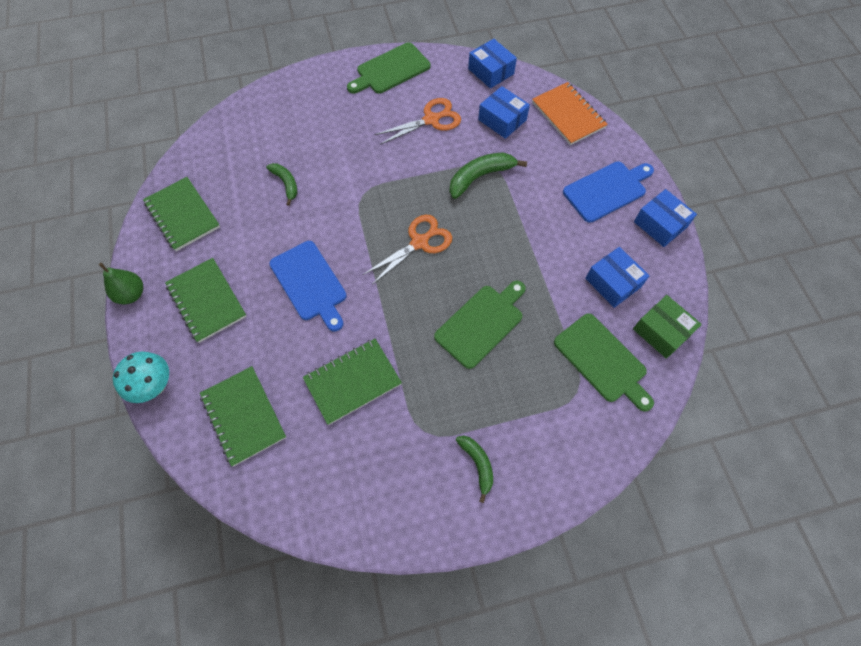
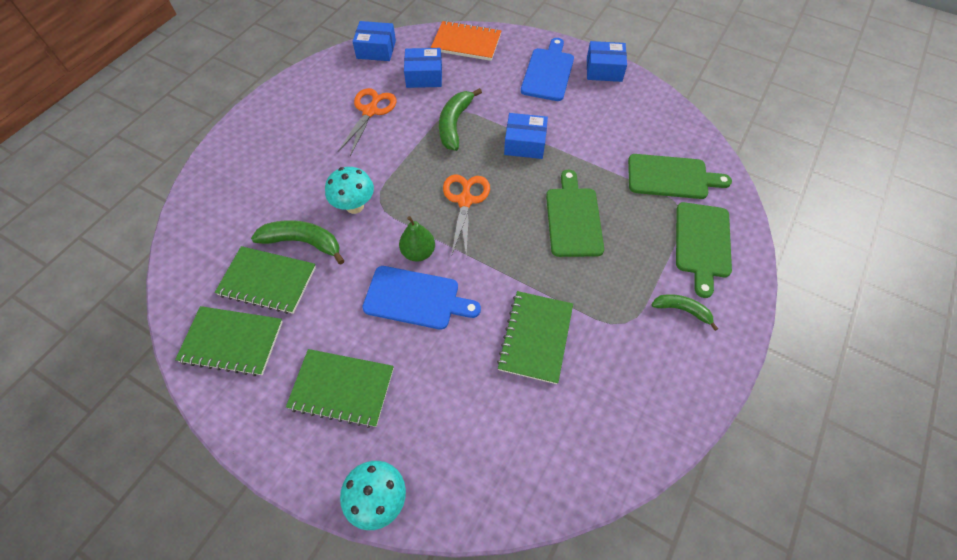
camera: 45 degrees left, 5 degrees down
green pear [99,263,143,304] -> green pear moved to [399,216,435,262]
green notebook [200,366,286,467] -> green notebook moved to [215,246,316,314]
green banana [266,163,297,206] -> green banana [251,220,345,265], size x1.58
green cutting board [347,42,431,94] -> green cutting board moved to [676,202,732,298]
blue box [585,247,649,308] -> blue box moved to [504,113,548,159]
green box [633,295,702,359] -> none
none -> turquoise mushroom [325,167,374,214]

